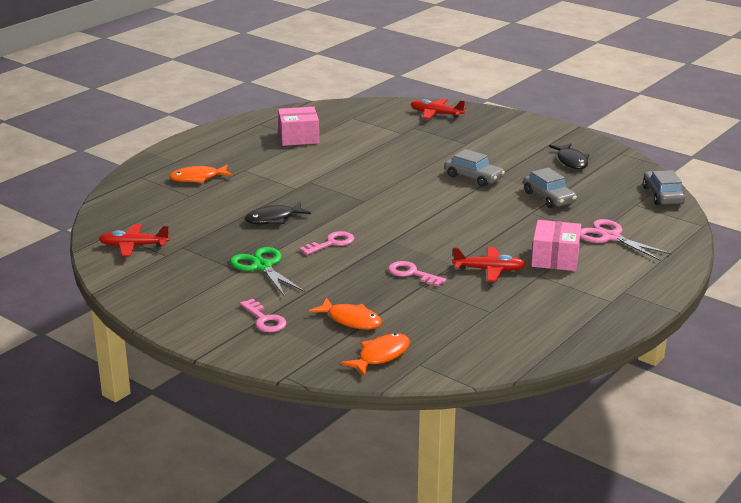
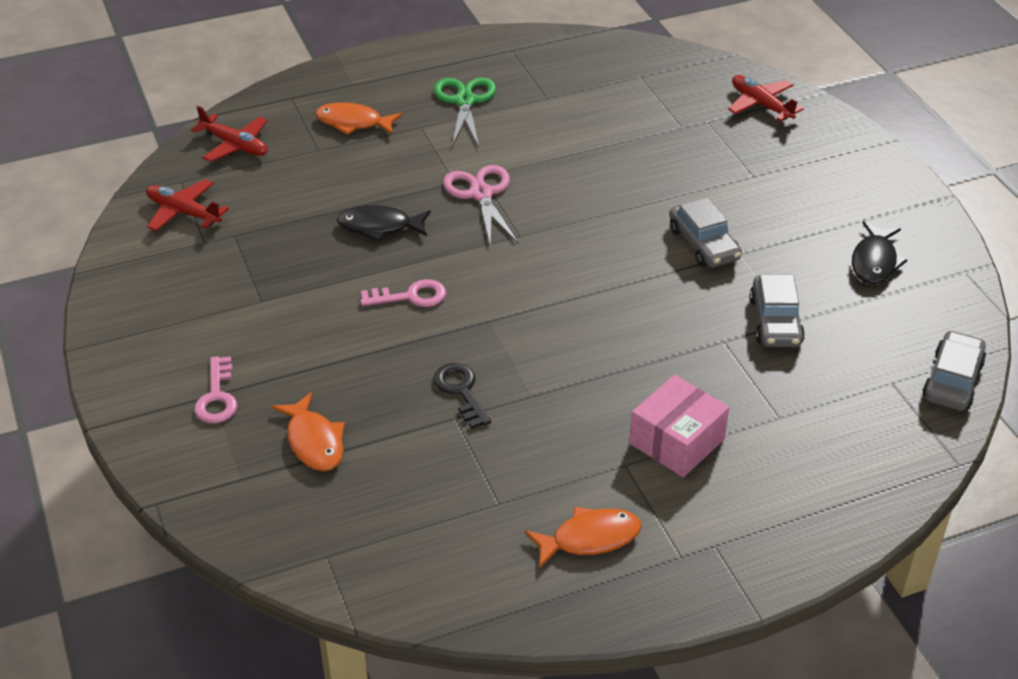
camera: 30 degrees right, 15 degrees up
green scissors [230,247,305,297] -> green scissors moved to [434,78,496,147]
pink box [278,107,319,146] -> none
orange fish [340,333,410,376] -> orange fish moved to [525,507,642,568]
pink key [388,261,446,287] -> black key [433,363,491,429]
red plane [452,247,526,282] -> red plane moved to [191,106,268,162]
pink scissors [580,219,672,260] -> pink scissors moved to [443,165,518,247]

